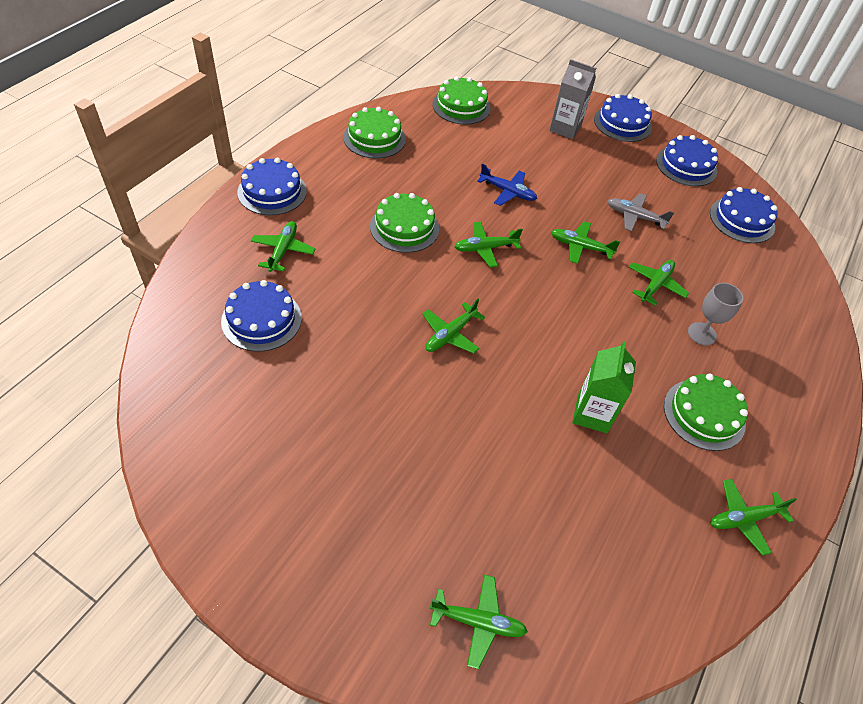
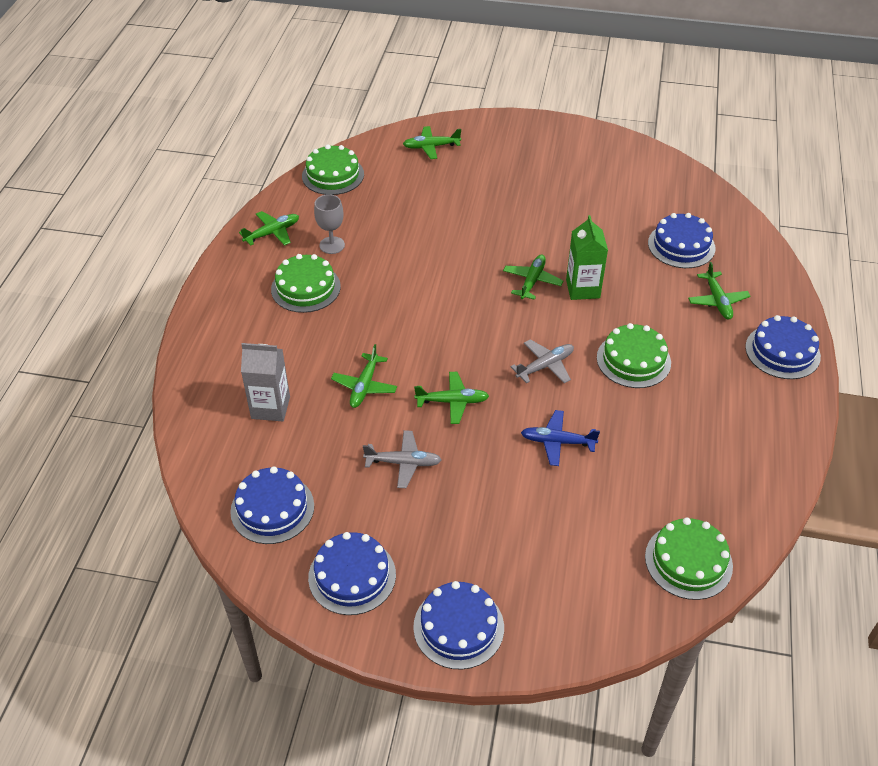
camera: 165 degrees right, 5 degrees down
green cake [343,107,406,159] -> green cake moved to [302,144,364,195]
green plane [454,222,523,267] -> grey plane [510,339,574,383]
grey carton [549,59,596,139] -> grey carton moved to [241,343,290,422]
green carton [572,341,636,433] -> green carton moved to [566,215,608,300]
grey goblet [688,283,743,346] -> grey goblet moved to [314,194,345,254]

